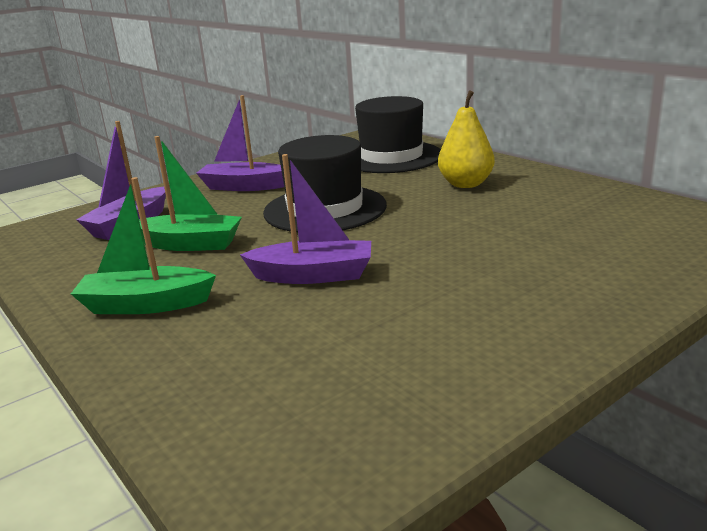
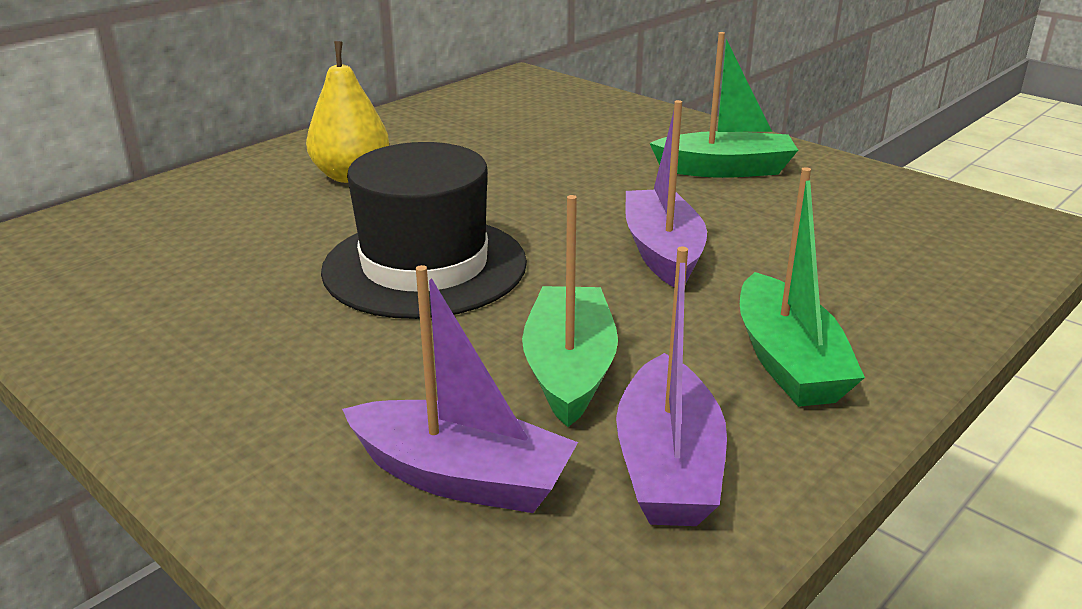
camera: 100 degrees left, 5 degrees up
purple boat [196,95,284,191] -> purple boat moved to [616,247,727,526]
black hat [355,96,441,173] -> none
none -> green boat [650,32,798,178]

